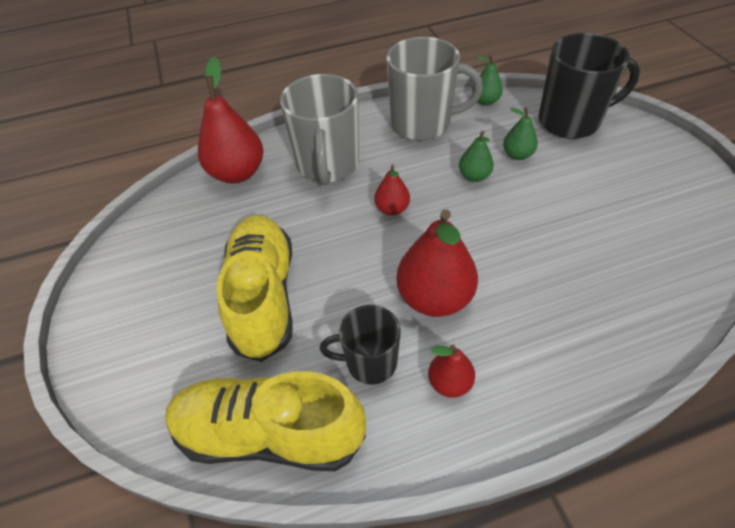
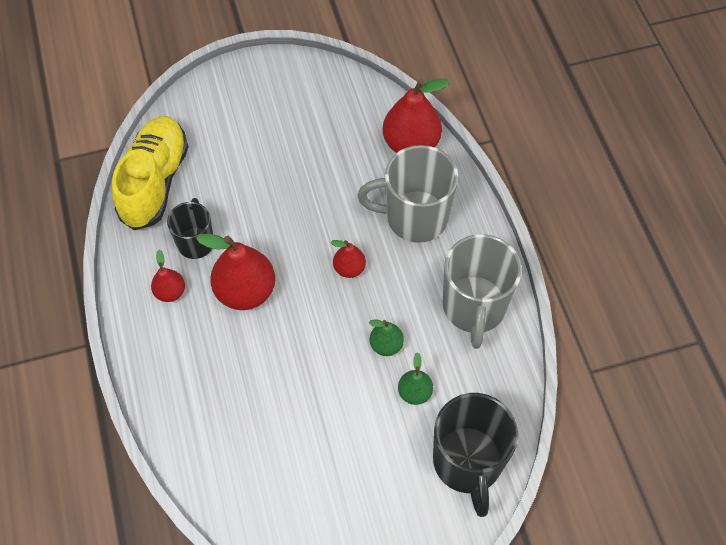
camera: 90 degrees right, 10 degrees up
yellow shoe [216,215,292,362] -> none
green pear [472,55,503,106] -> none

